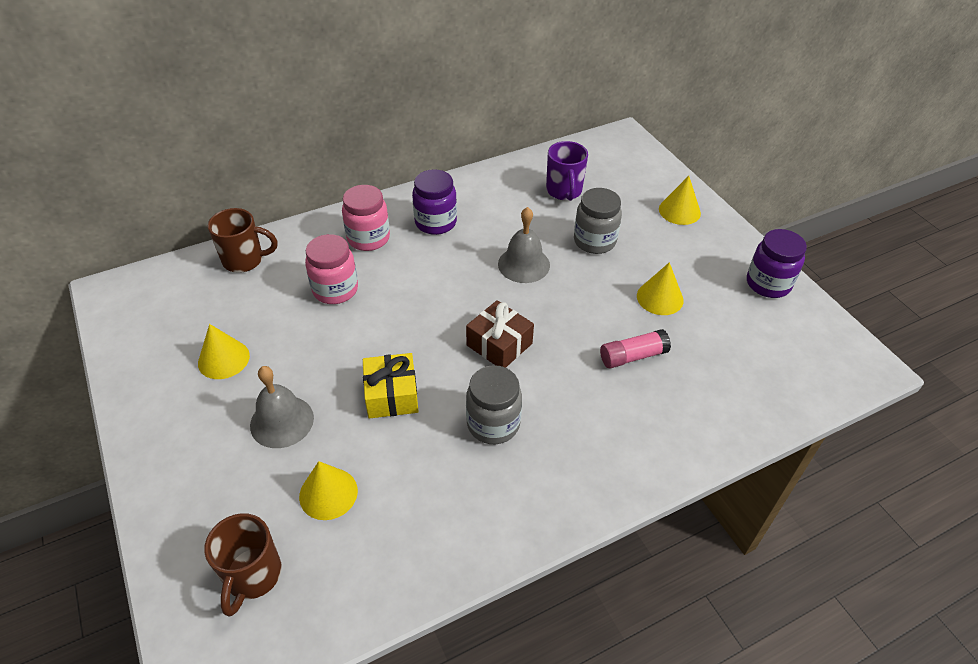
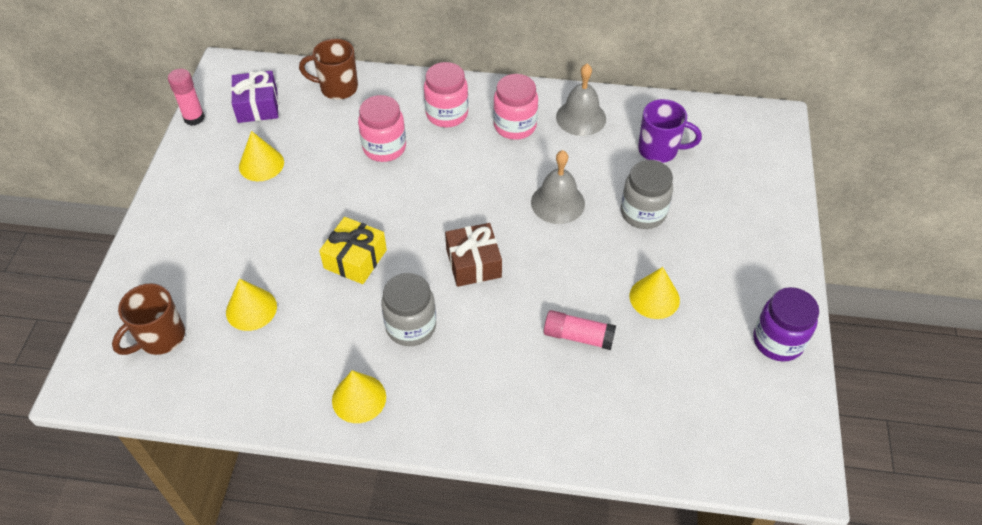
camera: 35 degrees right, 5 degrees up
brown mug [208,208,278,273] -> brown mug turned 150 degrees clockwise [299,39,358,100]
grey bell [250,366,314,448] -> grey bell moved to [556,64,606,136]
purple jar [412,169,457,235] -> pink jar [493,74,538,140]
purple mug [546,141,588,201] -> purple mug turned 105 degrees counterclockwise [638,99,702,163]
yellow cone [659,176,701,225] -> yellow cone moved to [332,370,386,423]
none -> pink glue stick [168,69,205,126]
none -> purple gift [231,71,278,123]

